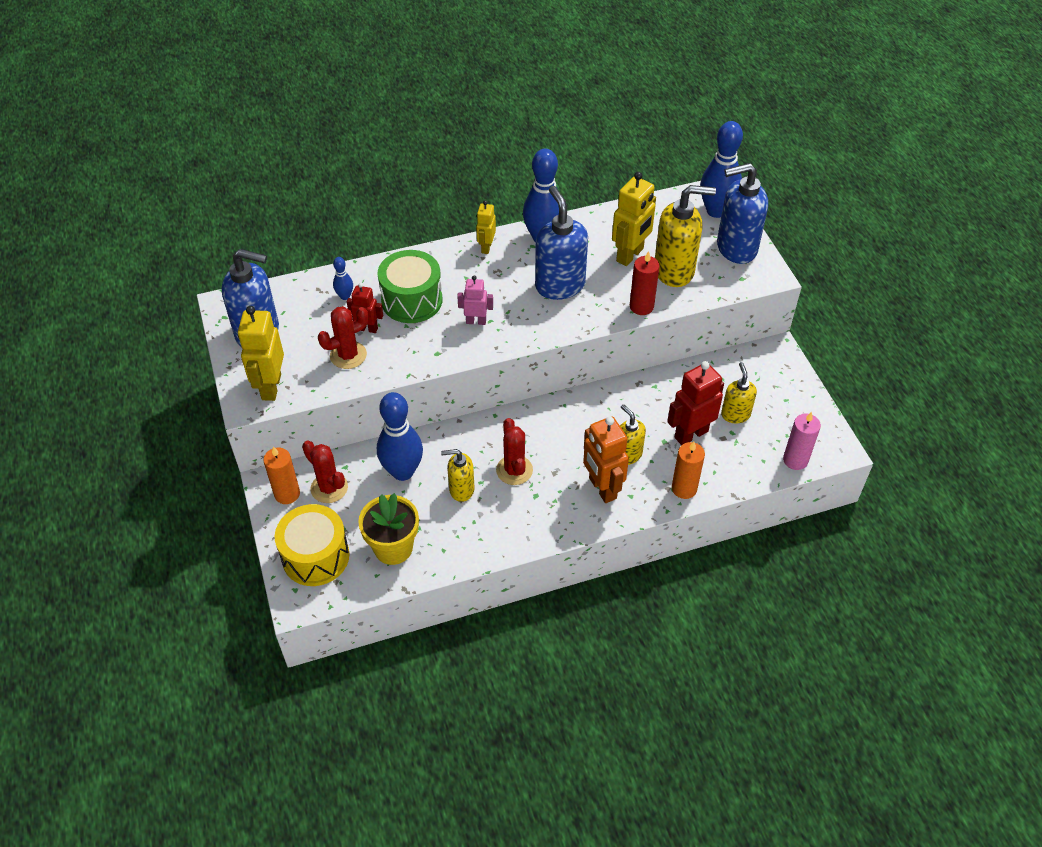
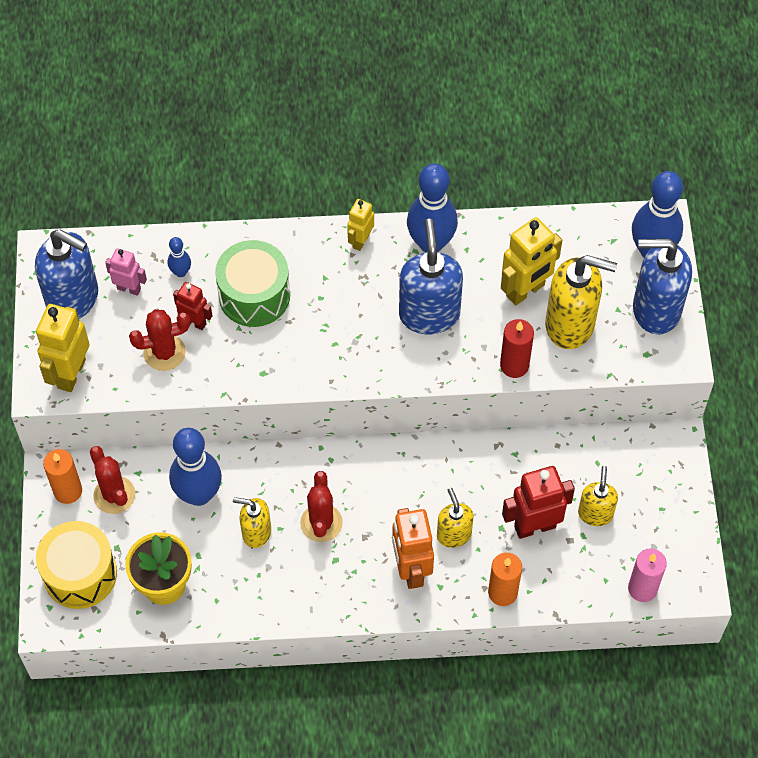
camera: 15 degrees right, 10 degrees up
pink robot [457,275,493,325] -> pink robot moved to [105,248,147,296]

